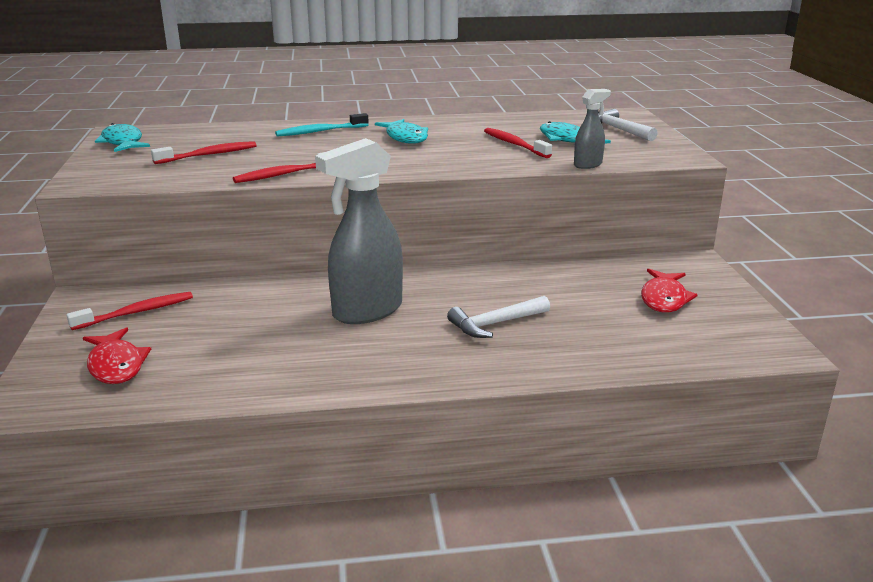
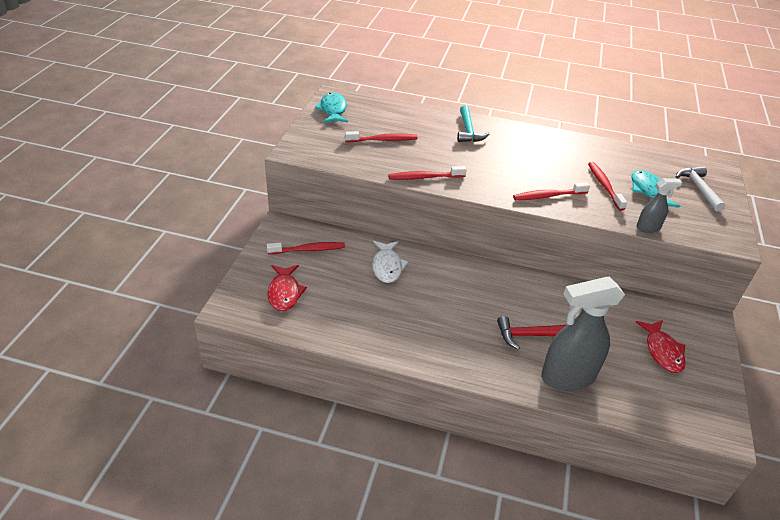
camera: 20 degrees right, 15 degrees up
turquoise toothbrush [275,113,369,136] -> turquoise hammer [457,105,489,142]
grey spray bottle [315,138,403,324] -> grey spray bottle moved to [541,276,625,391]
turquoise fish [375,119,428,144] -> none
white hammer [447,296,550,338] -> red hammer [497,316,566,350]
red fish [641,268,698,312] -> red fish turned 45 degrees counterclockwise [636,320,686,373]
none -> white fish [372,241,409,283]
none -> red toothbrush [513,182,590,200]

